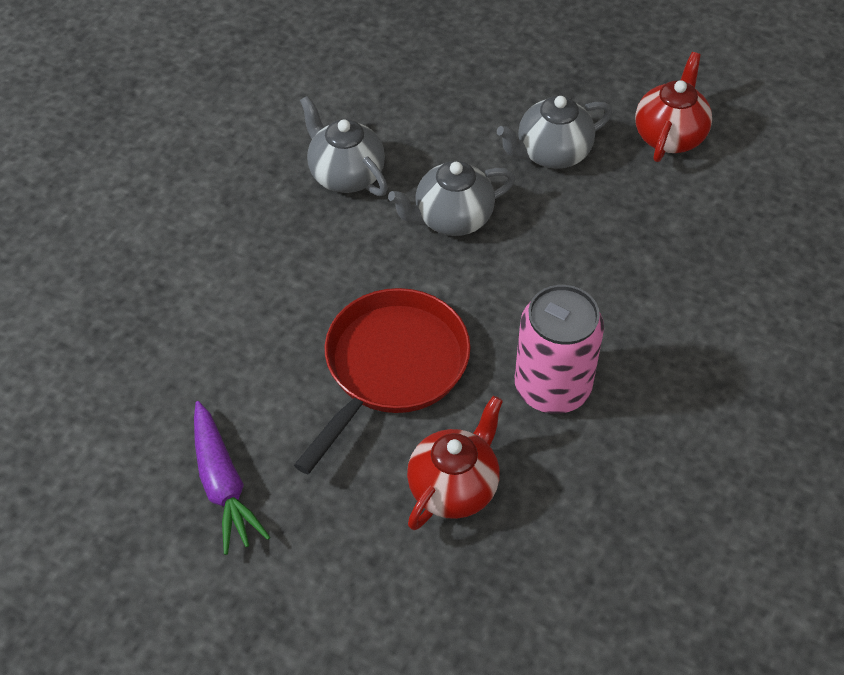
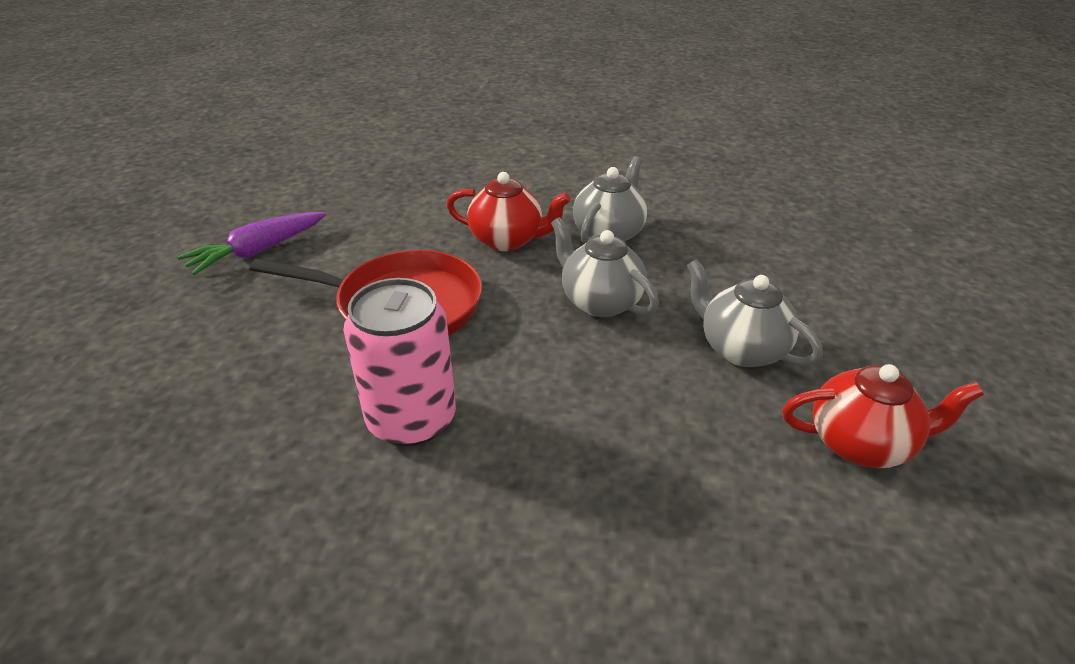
camera: 70 degrees right, 15 degrees down
red teapot [407,396,503,530] -> red teapot moved to [446,172,571,251]

